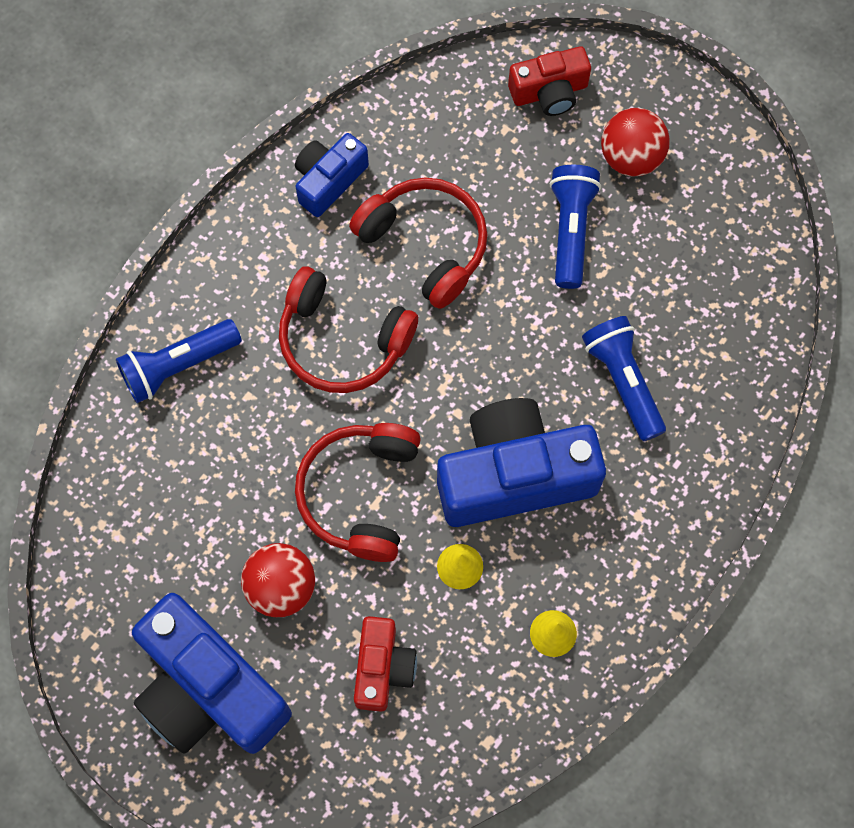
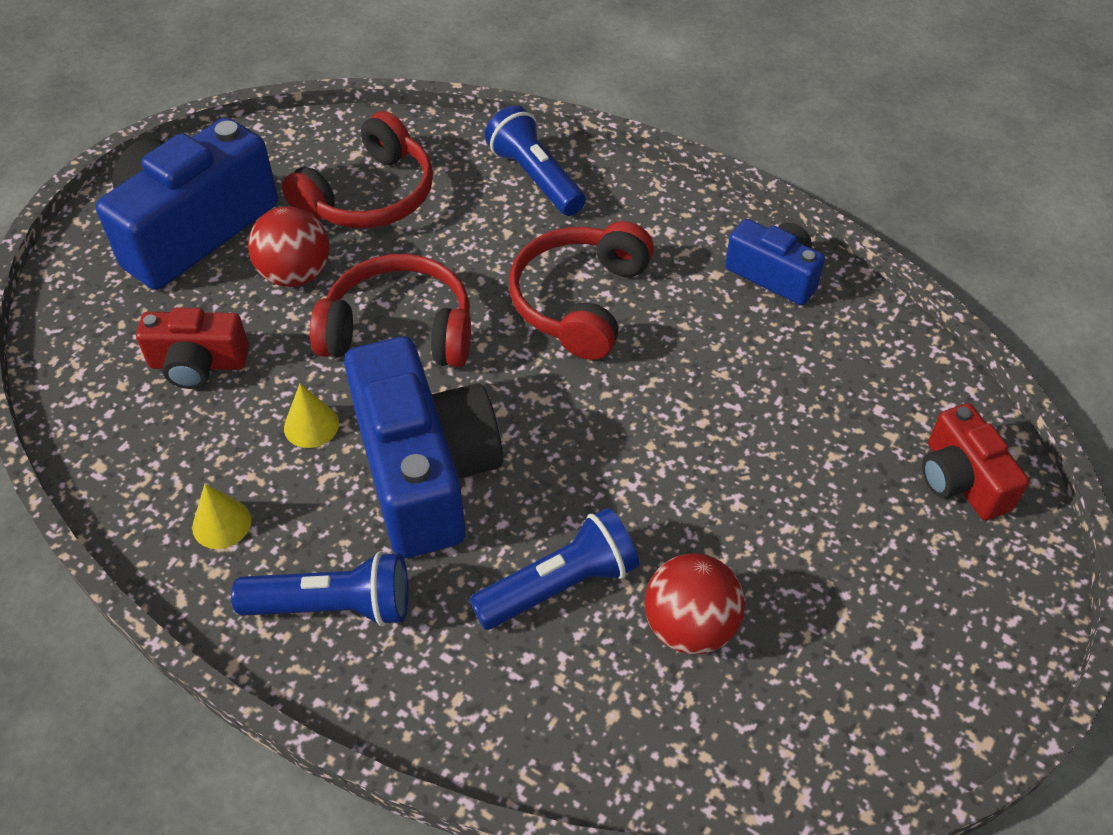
camera: 85 degrees right, 20 degrees down
red headphones [349,177,487,309] -> red headphones moved to [282,111,433,228]
blue flashlight [550,165,601,289] -> blue flashlight moved to [231,551,408,626]
red ball [601,108,670,176] -> red ball moved to [645,553,745,654]

